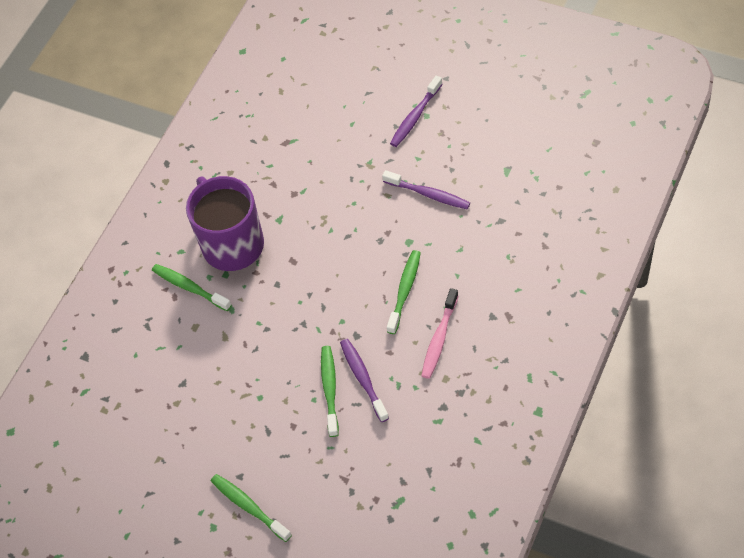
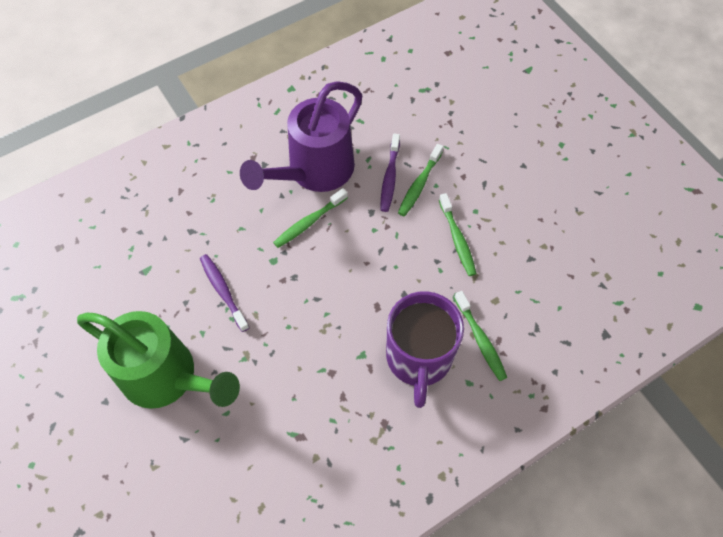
camera: 155 degrees left, 5 degrees up
green toothbrush [211,474,292,542] -> green toothbrush moved to [439,193,477,276]
purple toothbrush [390,76,442,147] -> green watering can [77,311,240,409]
pink toothbrush [421,288,459,379] -> purple watering can [240,81,362,192]

